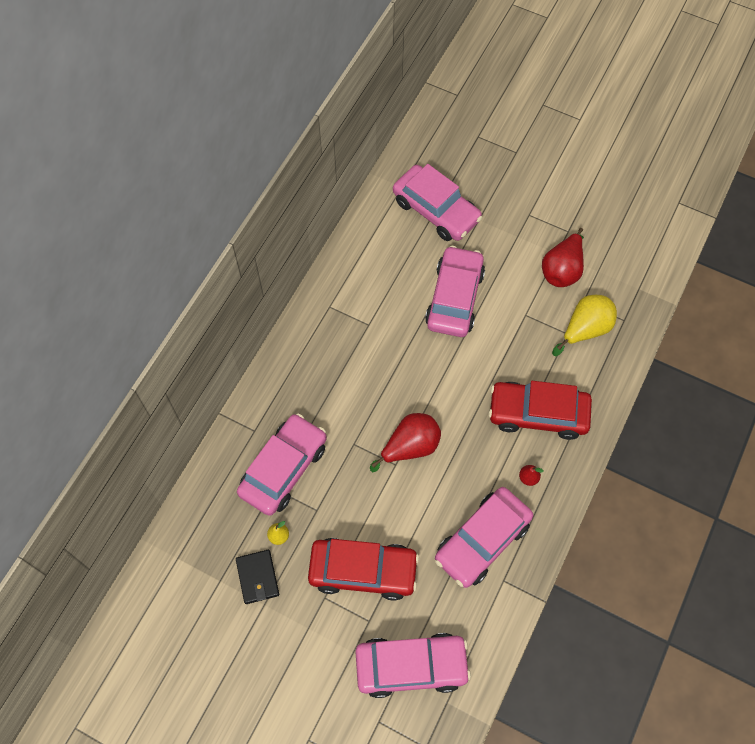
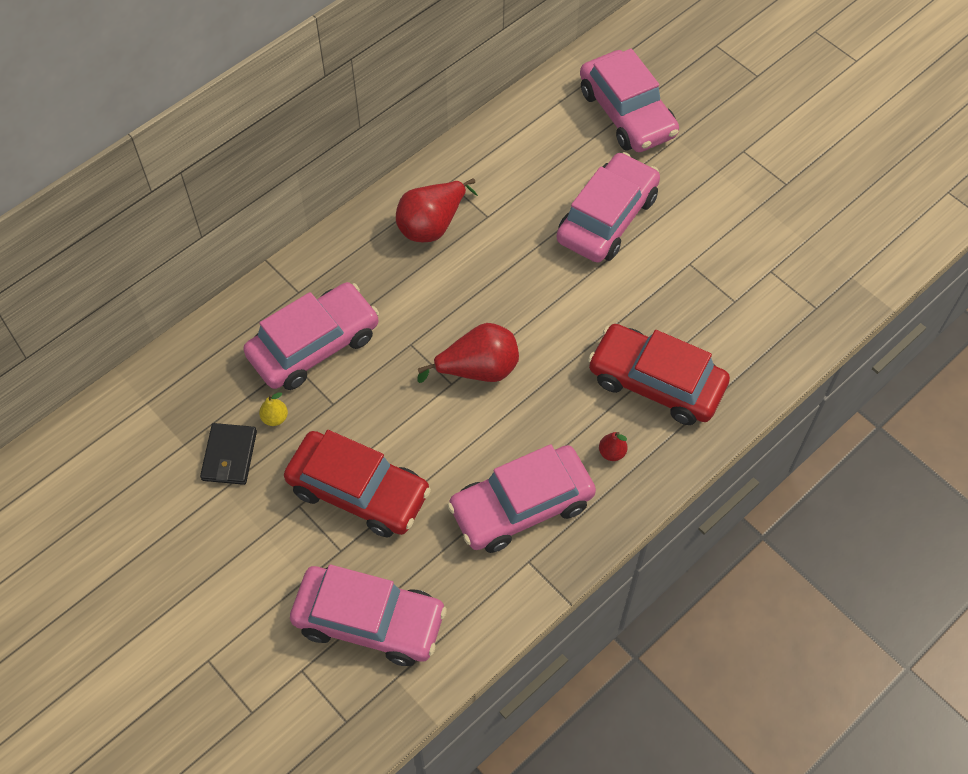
camera: 20 degrees right, 5 degrees down
red pear [542,228,584,287] -> red pear moved to [396,178,478,242]
yellow pear [552,295,617,356] -> none

